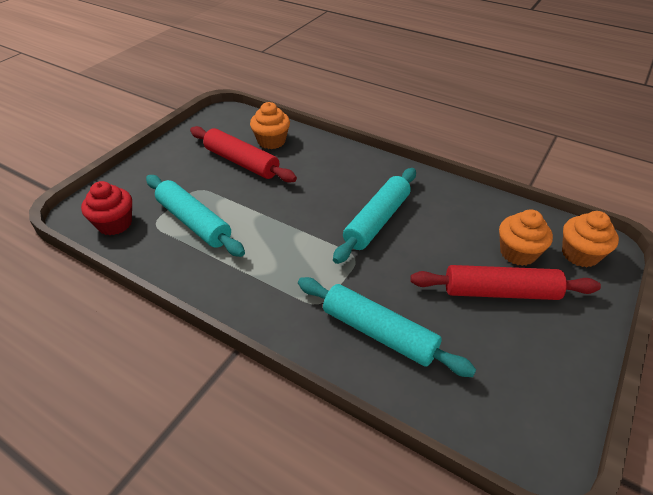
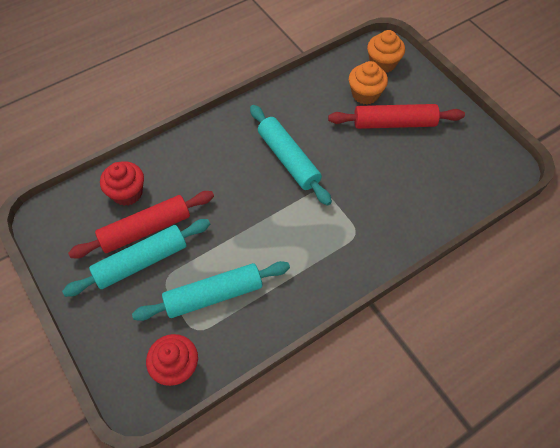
camera: 65 degrees left, 15 degrees up
orange cupcake [250,102,290,149] -> red cupcake [100,161,144,206]
turquoise rolling pin [298,277,476,377] -> turquoise rolling pin moved to [62,219,210,297]
red rolling pin [410,265,601,300] -> red rolling pin turned 60 degrees clockwise [328,104,465,129]

